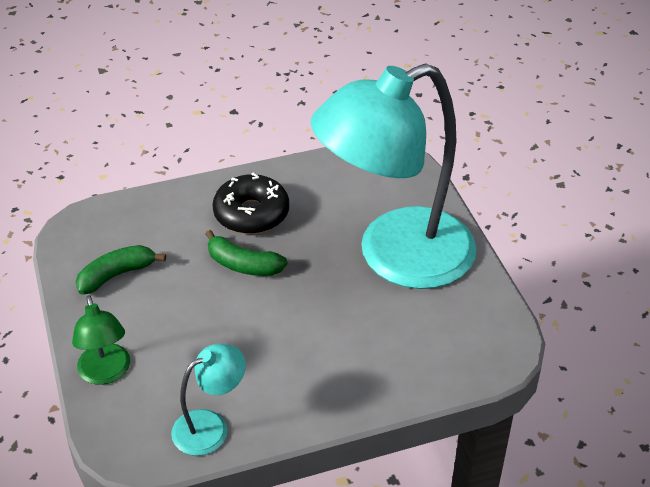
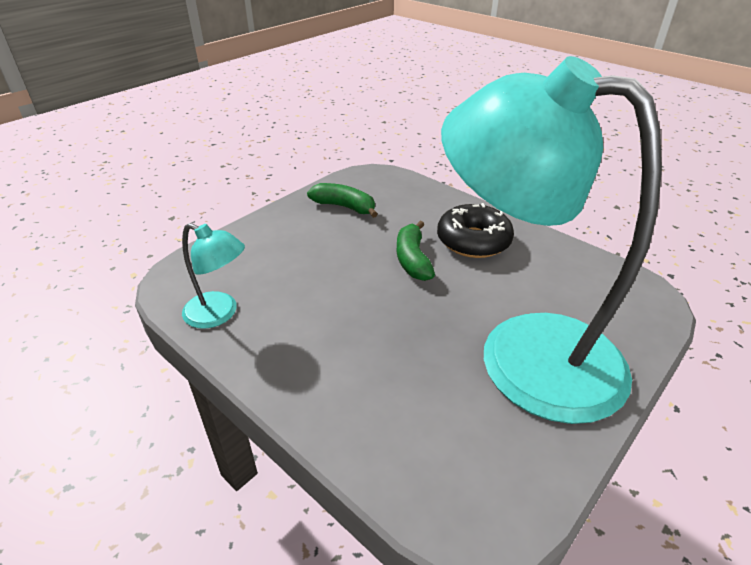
camera: 60 degrees right, 5 degrees down
green lamp [72,295,131,385] -> none

